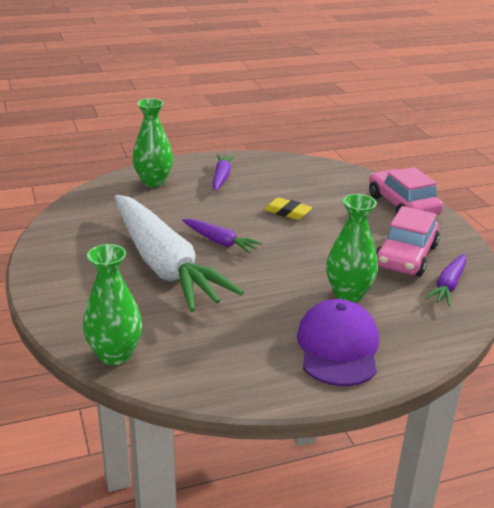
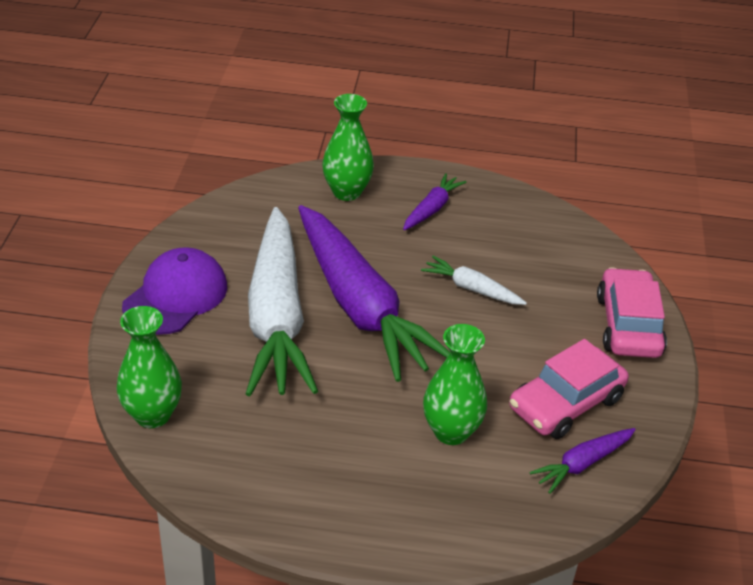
camera: 25 degrees right, 10 degrees up
purple carrot [182,219,262,254] -> purple carrot [298,205,451,382], size x2.35
yellow eraser [264,197,312,220] -> white carrot [421,256,527,305]
purple cap [297,299,379,386] -> purple cap moved to [122,247,227,335]

